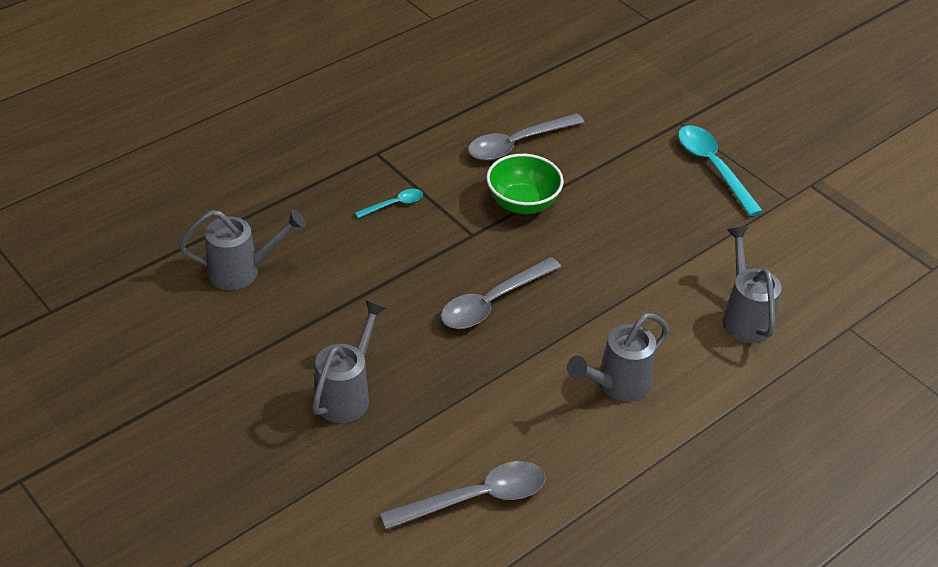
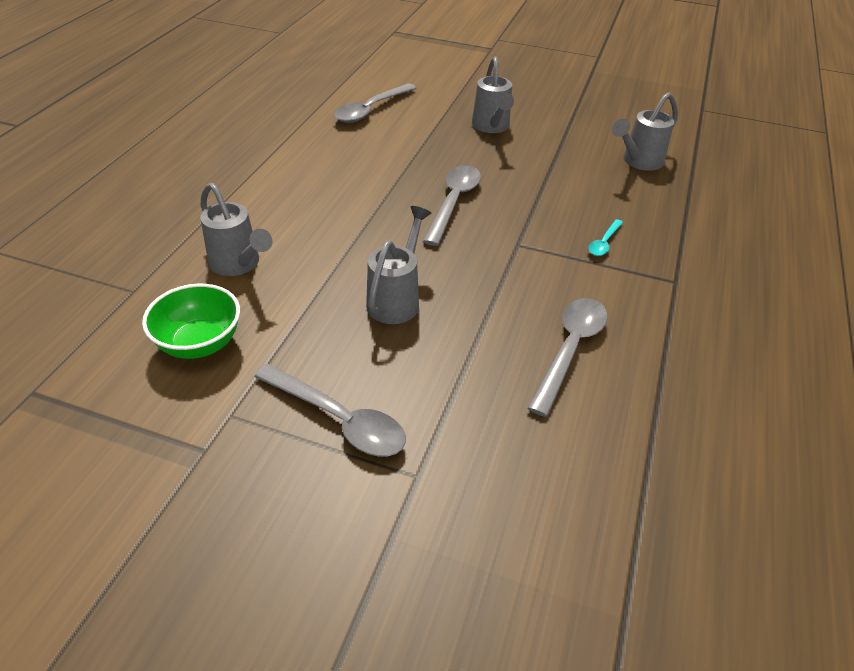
camera: 150 degrees right, 0 degrees up
green bowl [486,154,564,214] -> green bowl moved to [142,284,240,359]
grey watering can [567,313,669,402] -> grey watering can moved to [366,206,431,324]
turquoise spoon [678,125,763,216] -> grey spoon [255,364,406,456]

